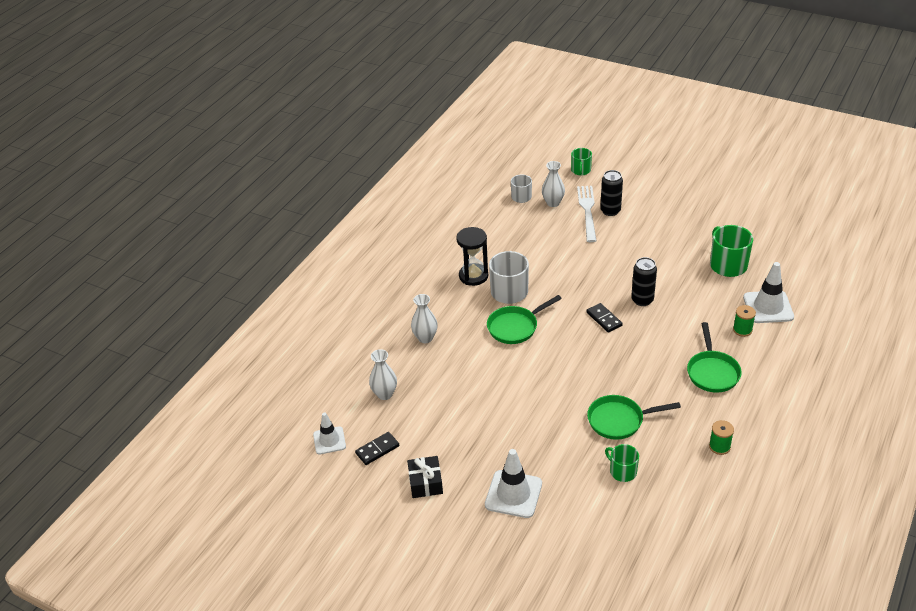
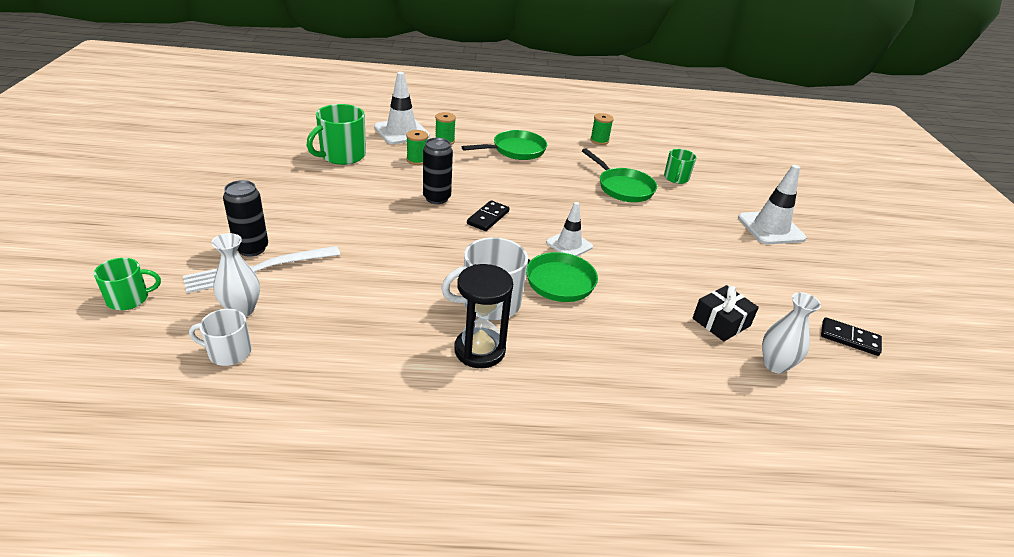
camera: 125 degrees left, 5 degrees down
white traffic cone [313,412,346,454] -> white traffic cone moved to [546,202,593,256]
black gift [407,456,443,498] -> black gift moved to [693,285,759,342]
white vase [411,294,438,343] -> none
none -> green spool [406,130,428,165]

